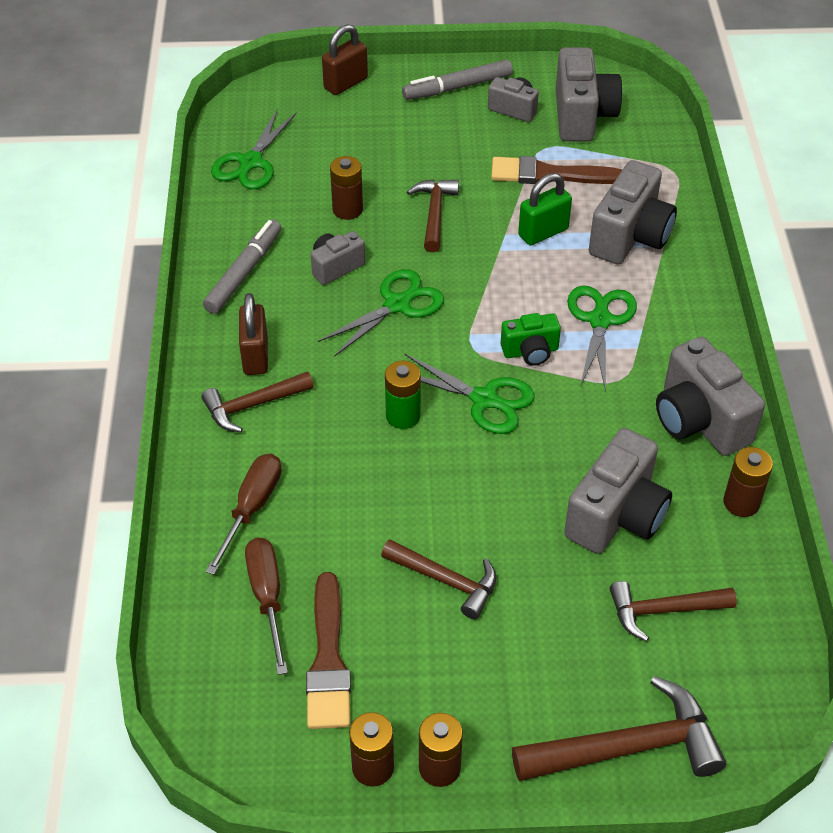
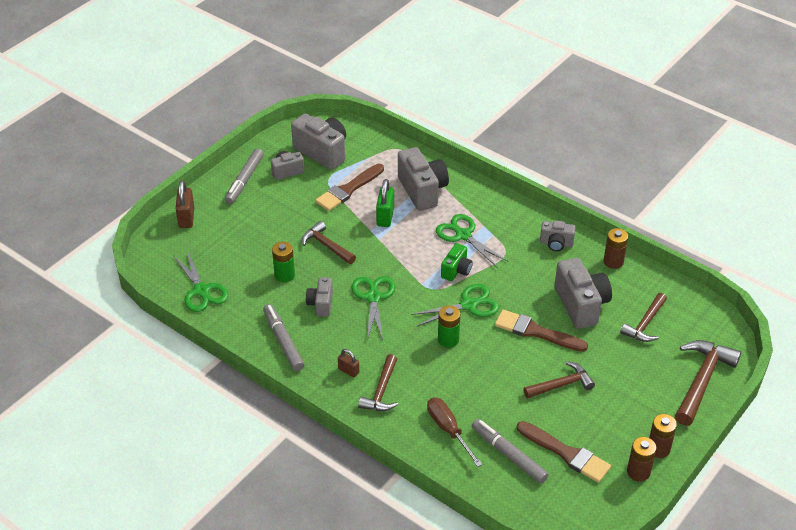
camera: 50 degrees left, 5 degrees down
brown padlock [239,293,268,375] -> brown padlock [338,349,359,378], size x0.60
brown screwdriver [245,537,288,675] -> grey marker [472,419,549,483]
brown battery [330,156,363,220] -> green battery [272,241,295,282]
grey camera [656,336,765,456] -> grey camera [540,220,576,251], size x0.56
none -> brown brush [495,310,588,352]

